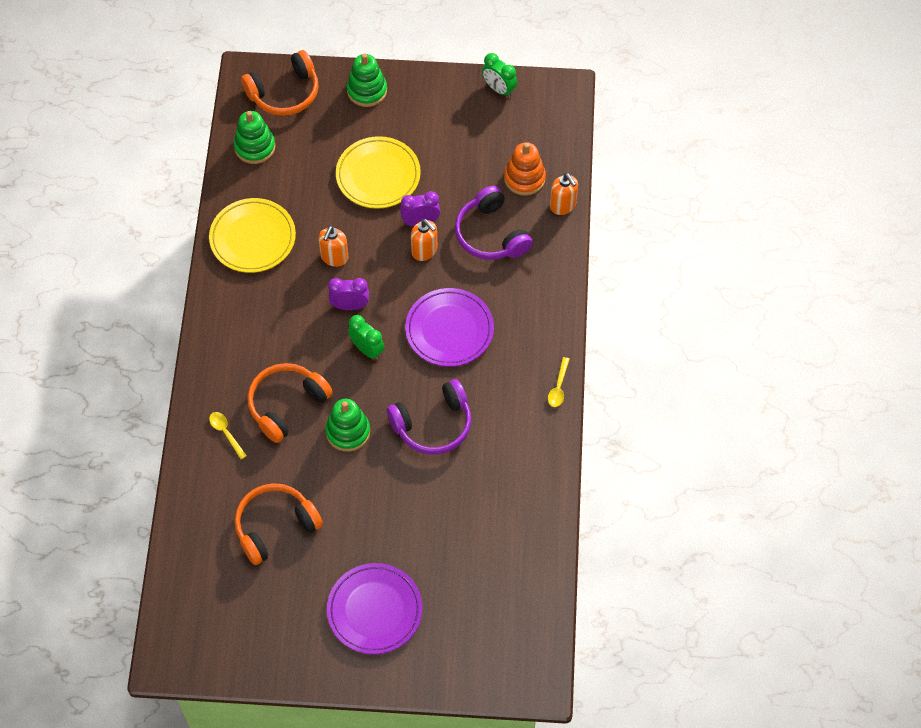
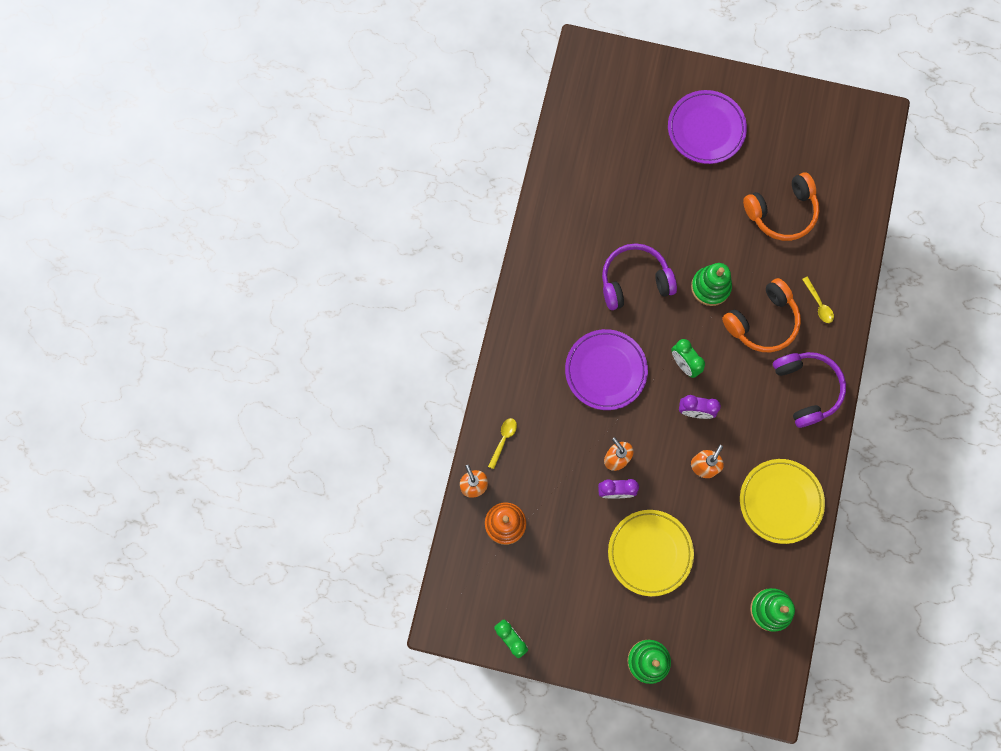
camera: 170 degrees left, 15 degrees up
orange headphones [241,50,319,116] -> none
purple headphones [455,186,533,260] -> purple headphones moved to [773,352,846,428]
yellow spoon [548,357,570,407] -> yellow spoon moved to [488,418,517,469]

